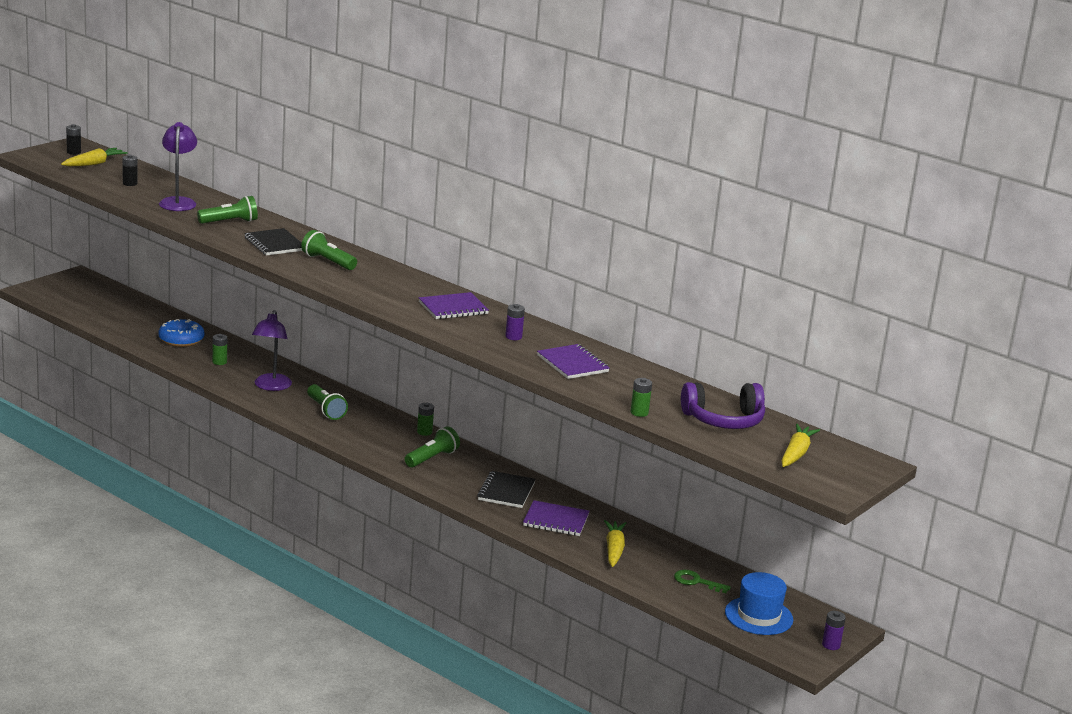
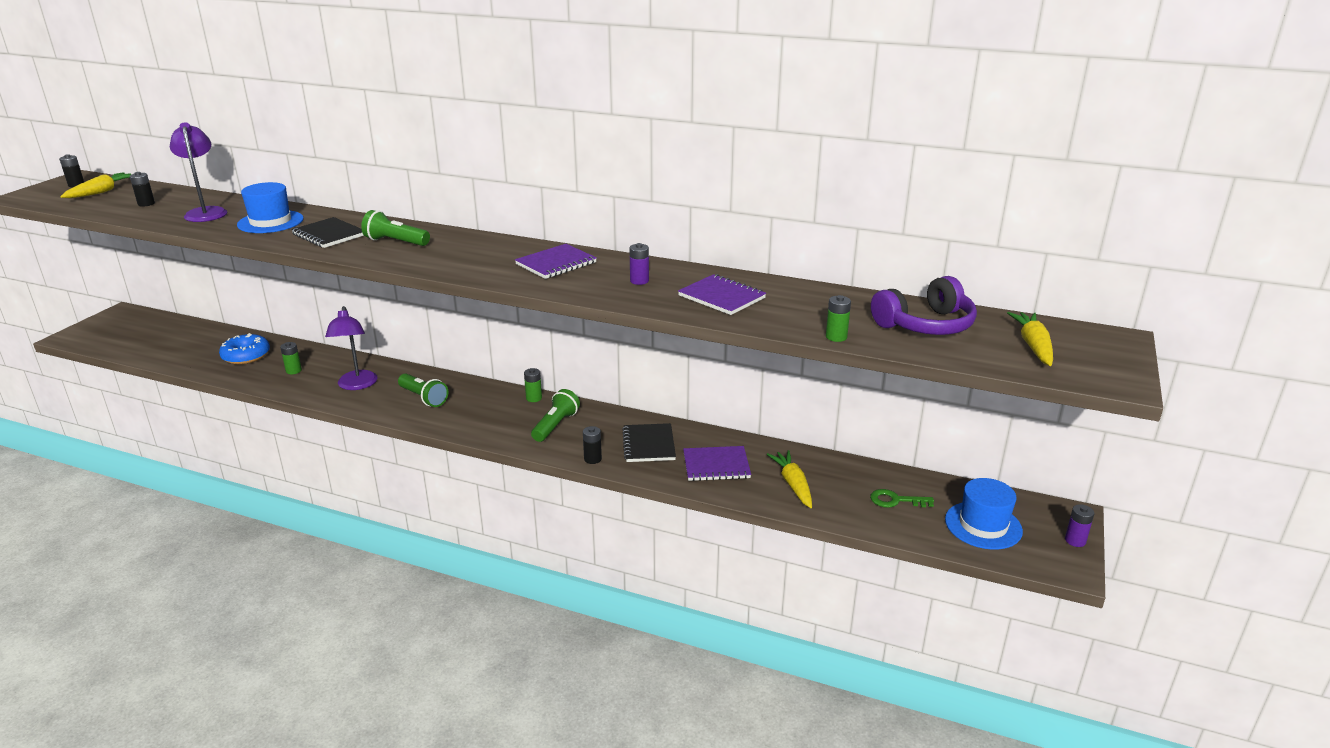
camera: 15 degrees left, 5 degrees up
green flashlight [197,196,258,224] -> blue hat [237,182,304,233]
none -> black battery [583,426,602,464]

